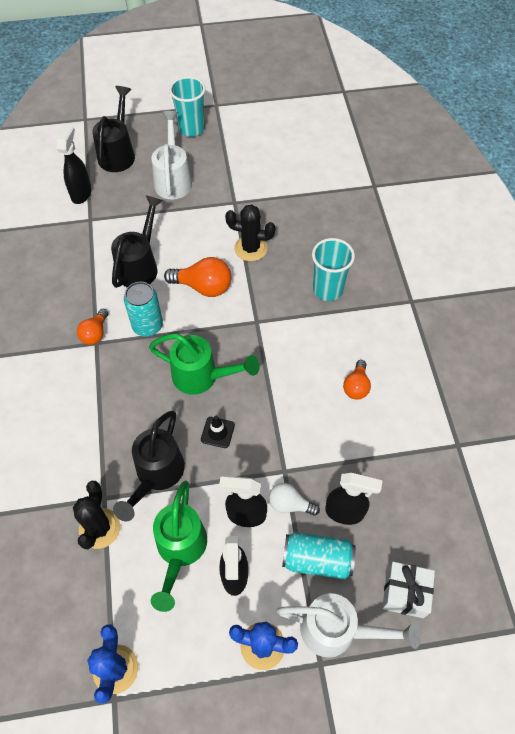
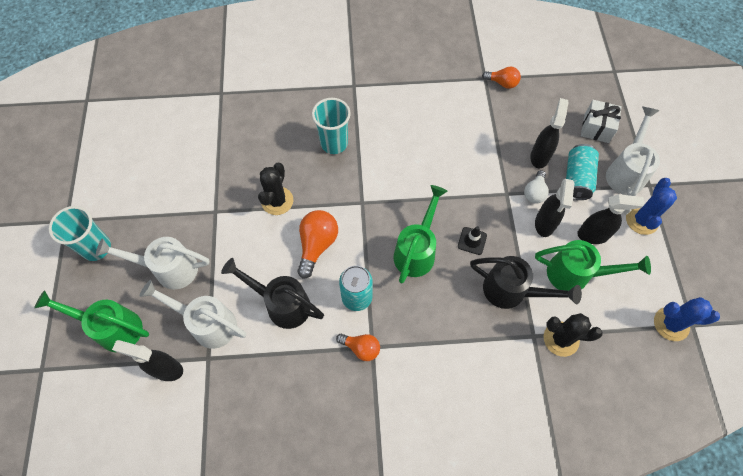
camera: 85 degrees left, 5 degrees up
black watering can [92,86,135,172] -> green watering can [34,290,149,352]
orange light bulb [343,360,371,400] -> orange light bulb moved to [482,67,521,89]
none -> white watering can [140,280,246,349]

